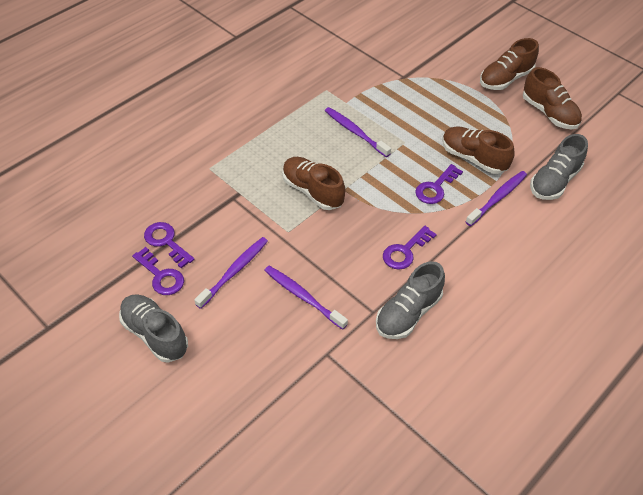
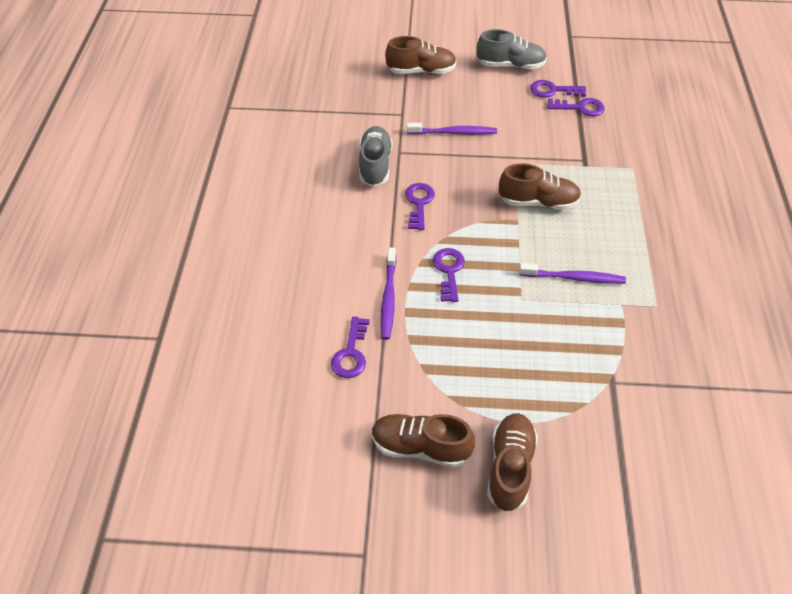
camera: 140 degrees right, 0 degrees up
purple toothbrush [194,237,268,309] -> none
brown shoe [442,126,515,174] -> brown shoe moved to [385,36,457,74]
grey shoe [530,134,588,200] -> purple key [331,316,370,378]

